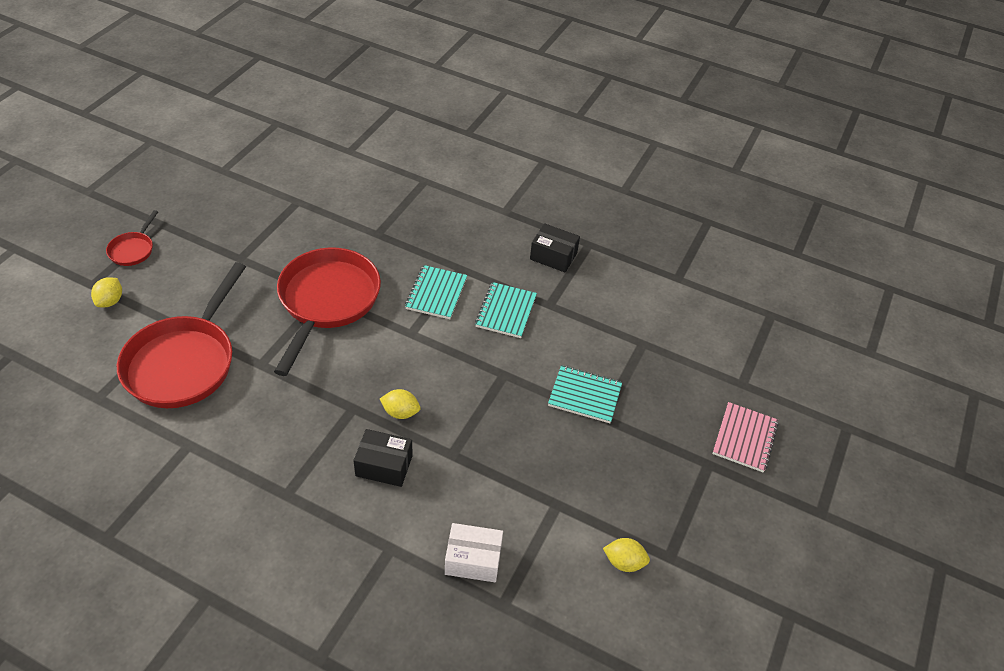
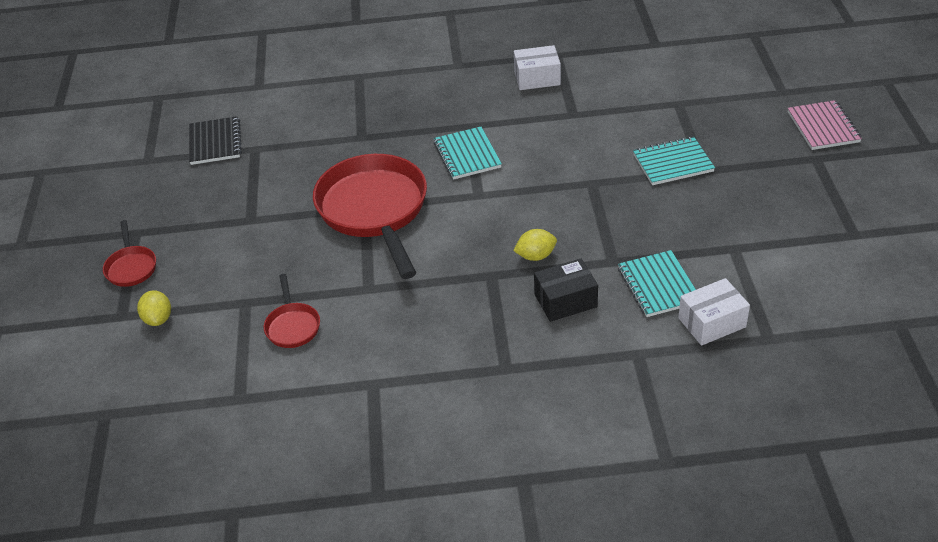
camera: 25 degrees left, 5 degrees down
red pan [117,262,246,408] -> red pan [264,274,320,348], size x0.45
turquoise notebook [475,282,537,338] -> turquoise notebook moved to [618,250,696,317]
black box [530,223,580,273] -> white box [514,45,561,90]
yellow lemon [603,538,650,572] -> none
none -> black notebook [189,116,242,165]

